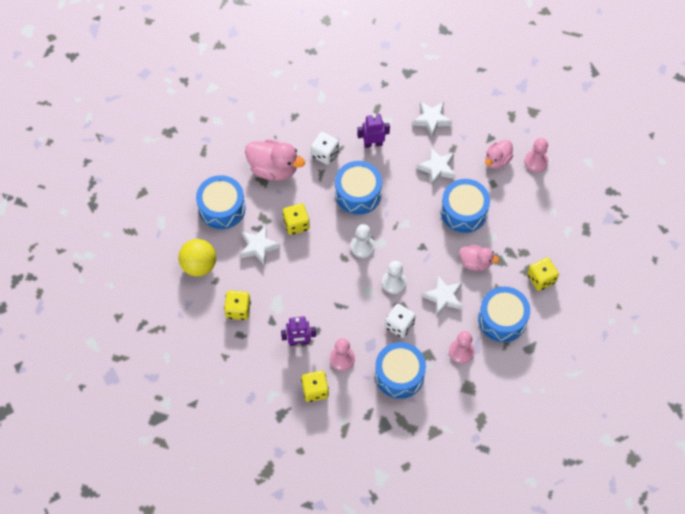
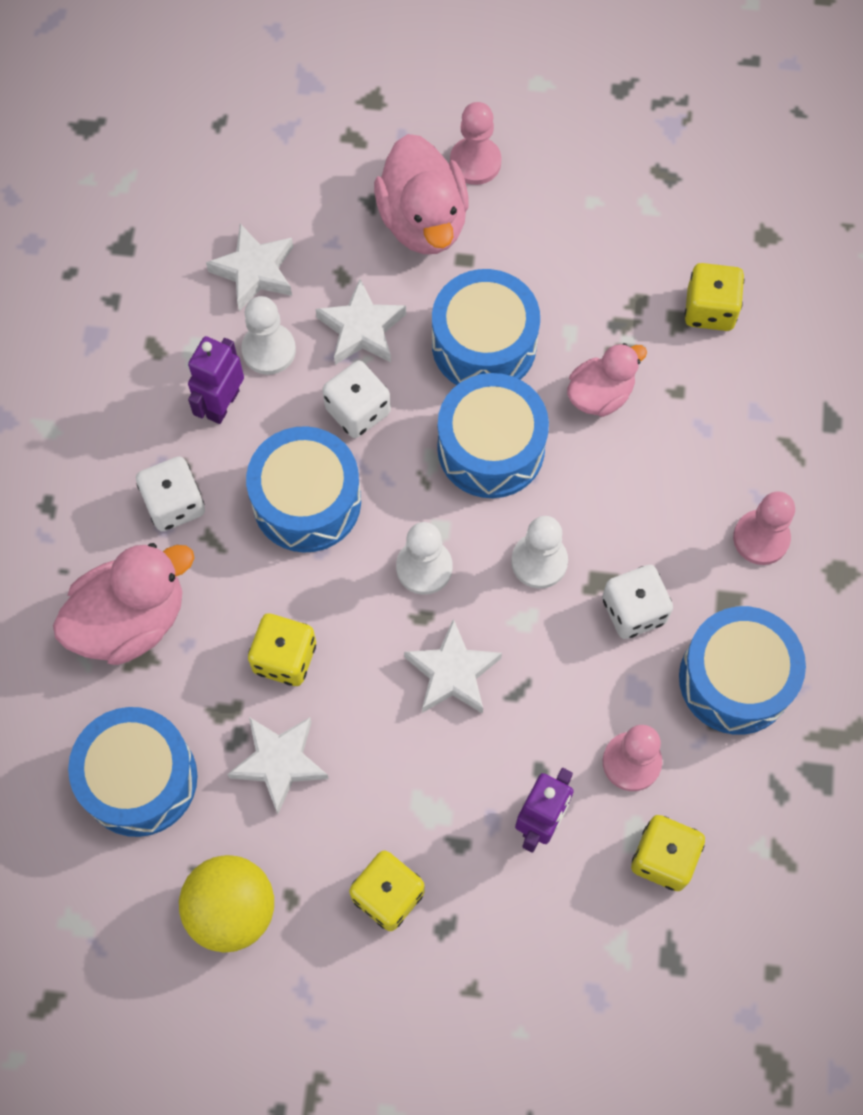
camera: 55 degrees left, 5 degrees up
white star [422,276,462,316] -> white star moved to [404,619,502,714]
blue drum [478,287,530,342] -> blue drum moved to [437,373,549,498]
pink duck [485,140,513,169] -> pink duck [374,134,469,254], size x1.62
none -> white pawn [241,296,296,375]
none -> white dice [322,361,391,438]

